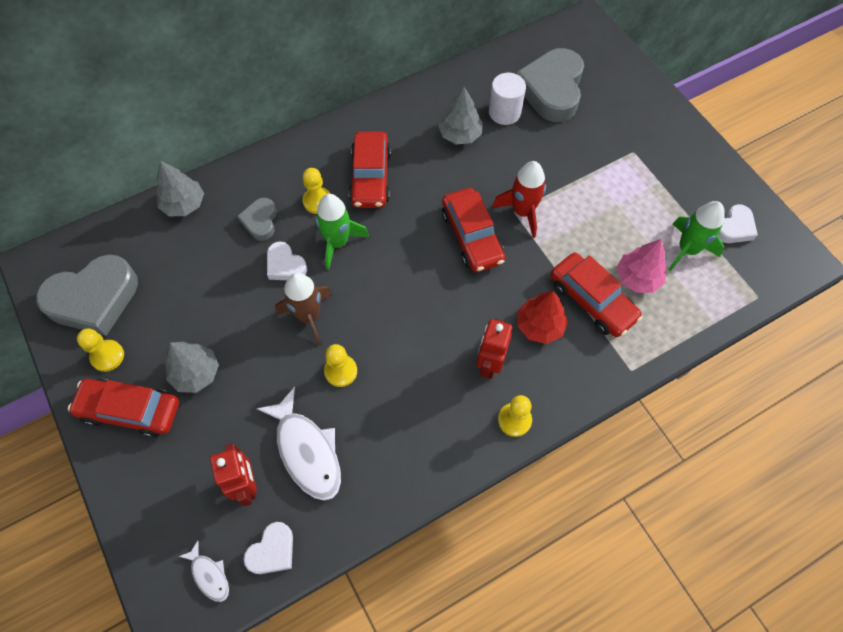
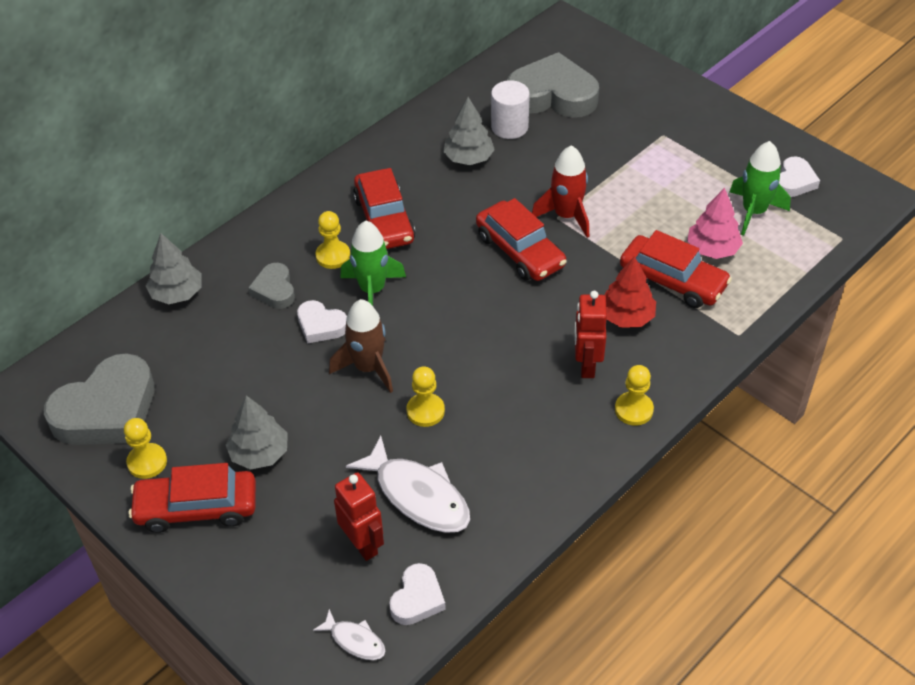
camera: 15 degrees left, 15 degrees down
grey heart [516,48,584,122] -> grey heart turned 105 degrees clockwise [507,52,599,118]

